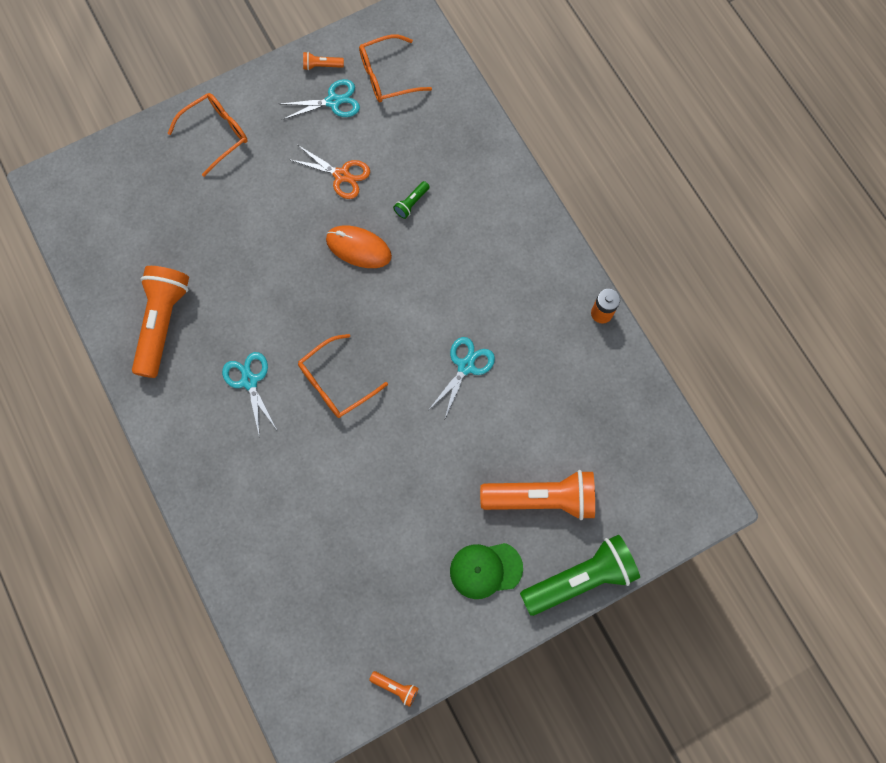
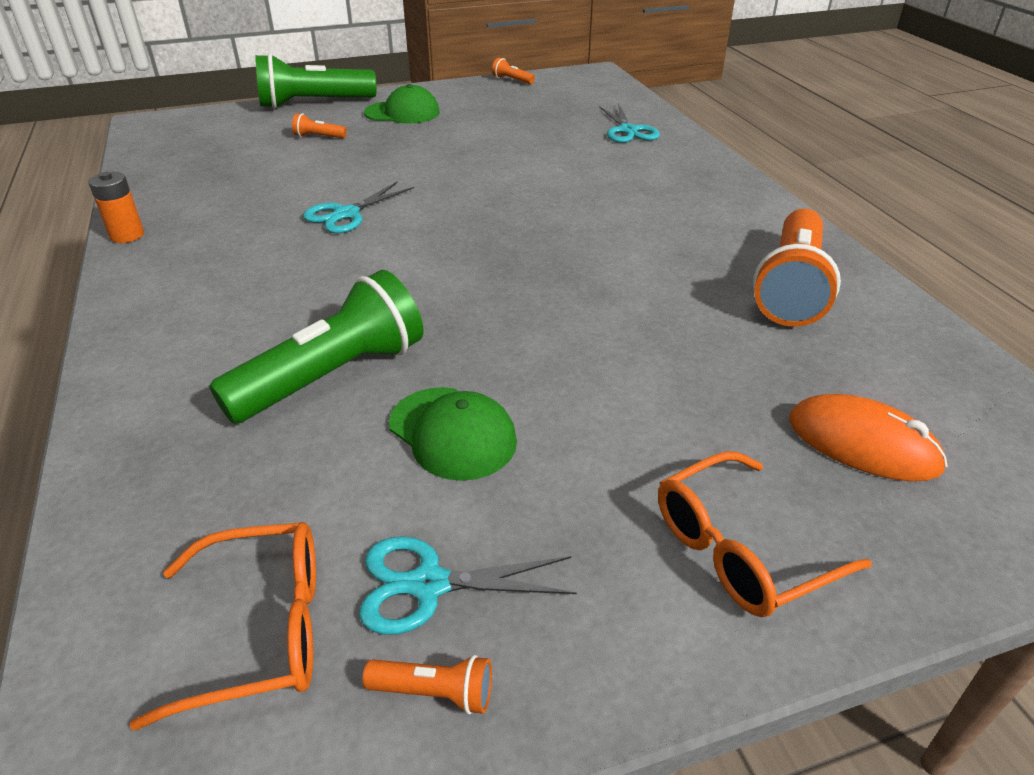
camera: 170 degrees left, 35 degrees down
turquoise scissors [222,352,278,438] -> turquoise scissors moved to [599,104,660,143]
orange scissors [291,145,370,199] -> green cap [389,387,517,481]
orange glasses [298,334,388,418] -> none
orange mouse [326,226,392,268] -> orange mouse moved to [789,394,948,481]
green flashlight [393,181,430,219] -> green flashlight [209,270,424,424], size x2.43
orange flashlight [480,470,595,520] -> orange flashlight [292,113,347,138], size x0.41

